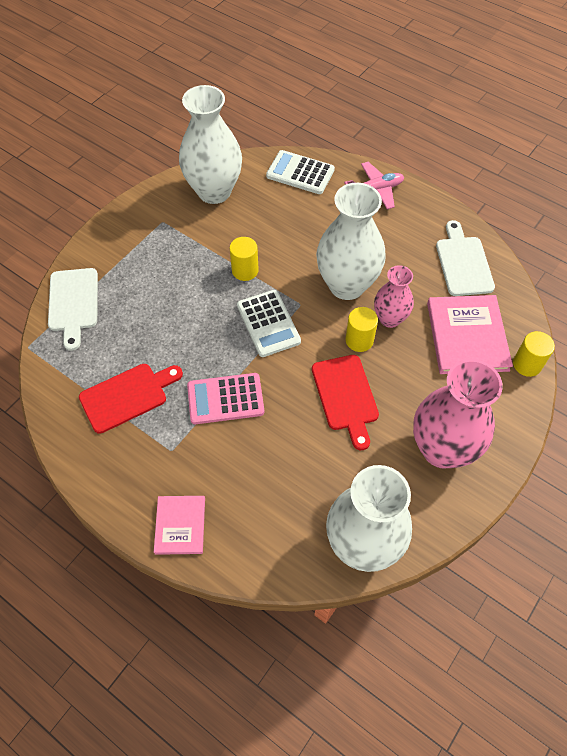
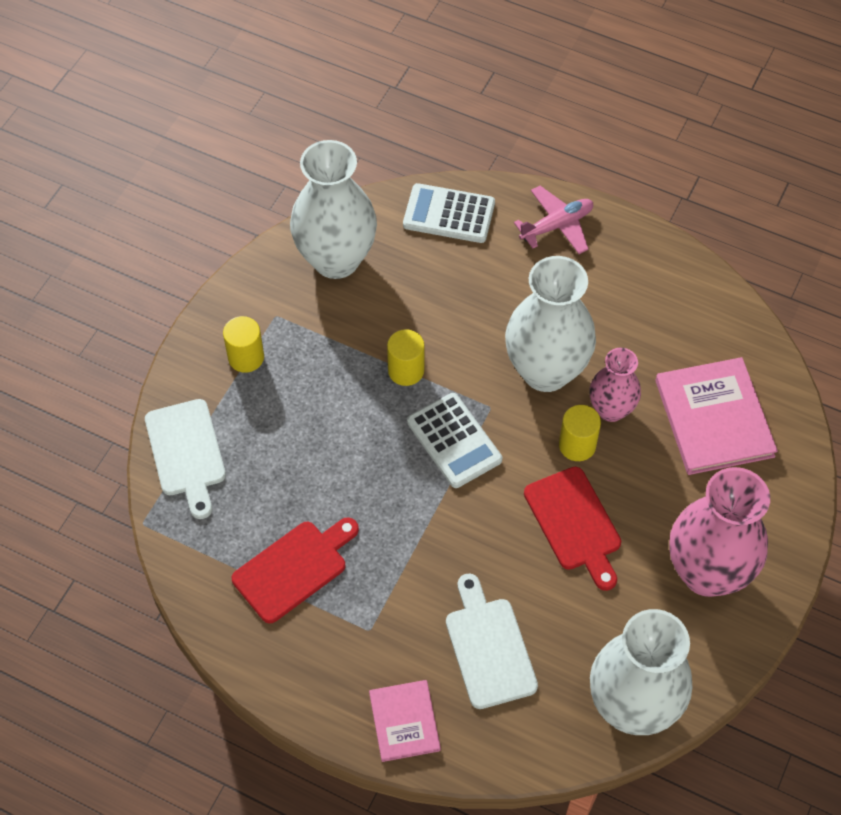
camera: 10 degrees left, 0 degrees up
pink calculator [187,373,264,424] -> none
white cutting board [436,220,495,296] -> white cutting board moved to [446,574,538,709]
yellow cylinder [513,331,555,377] -> yellow cylinder moved to [223,316,264,373]

